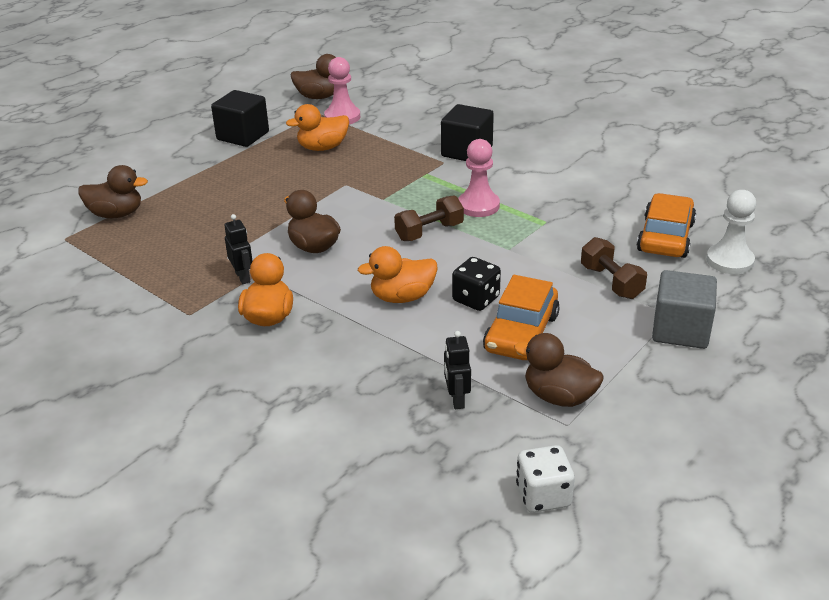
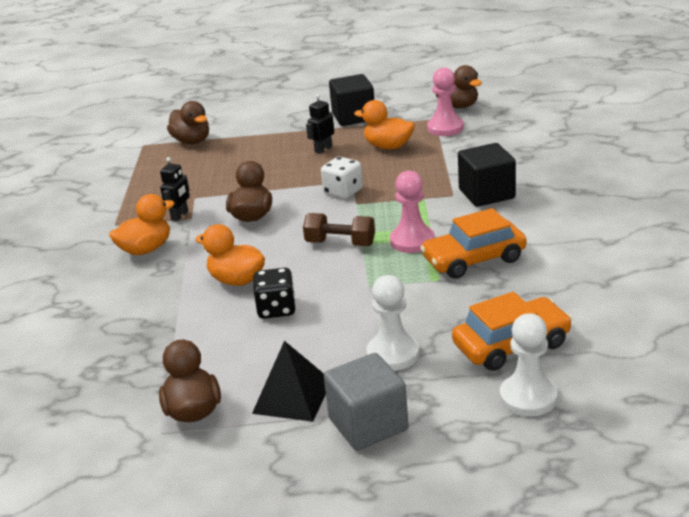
camera: 50 degrees right, 5 degrees down
black robot [444,331,471,409] -> black robot moved to [306,94,334,154]
orange car [483,275,560,360] -> orange car moved to [420,208,526,279]
white dice [516,445,575,513] -> white dice moved to [321,157,363,199]
brown dumbbell [581,237,647,299] -> white pawn [366,275,419,371]
none -> black pyramid [252,341,326,422]

